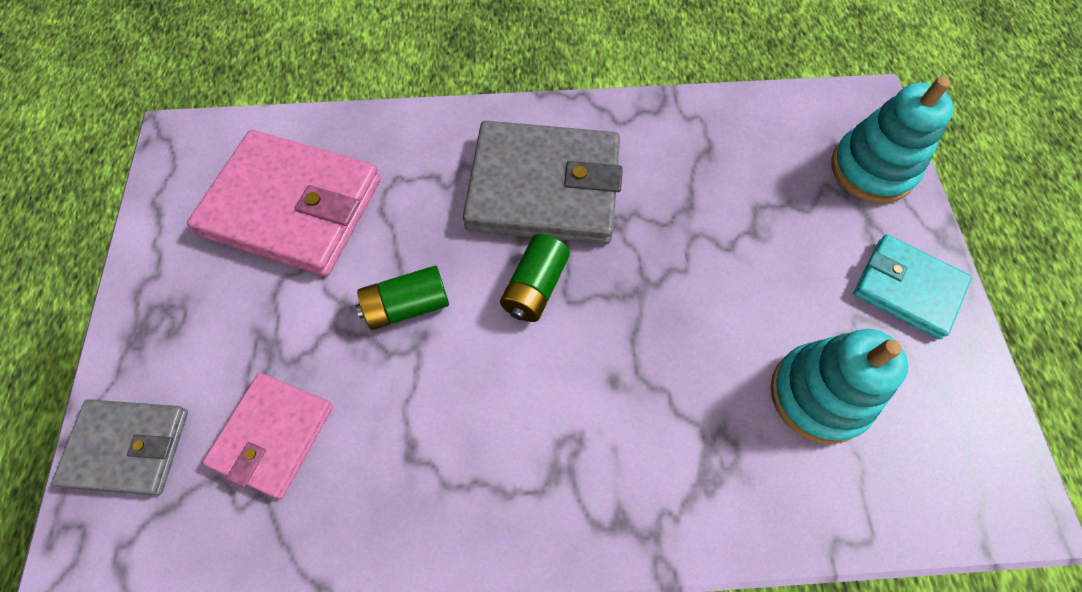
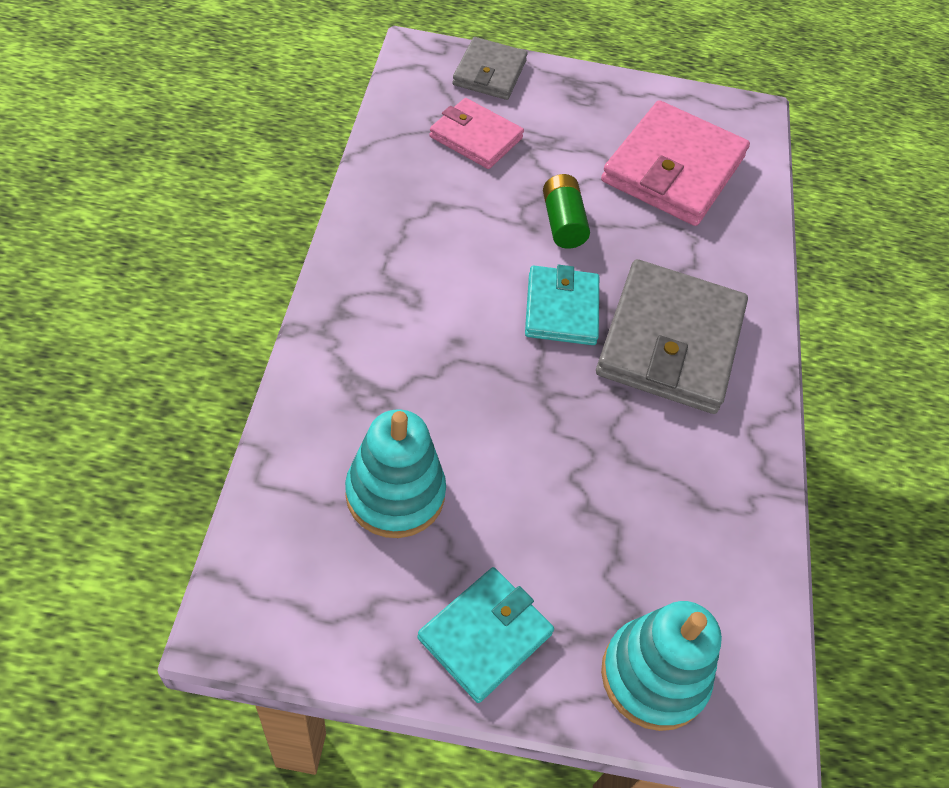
camera: 95 degrees right, 10 degrees down
green battery [500,234,570,322] -> turquoise wallet [525,265,599,345]

